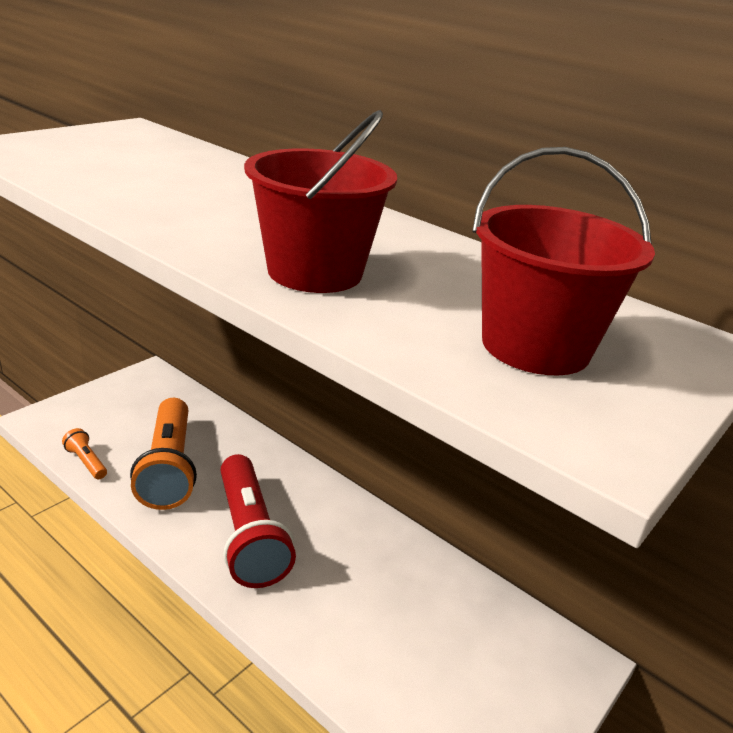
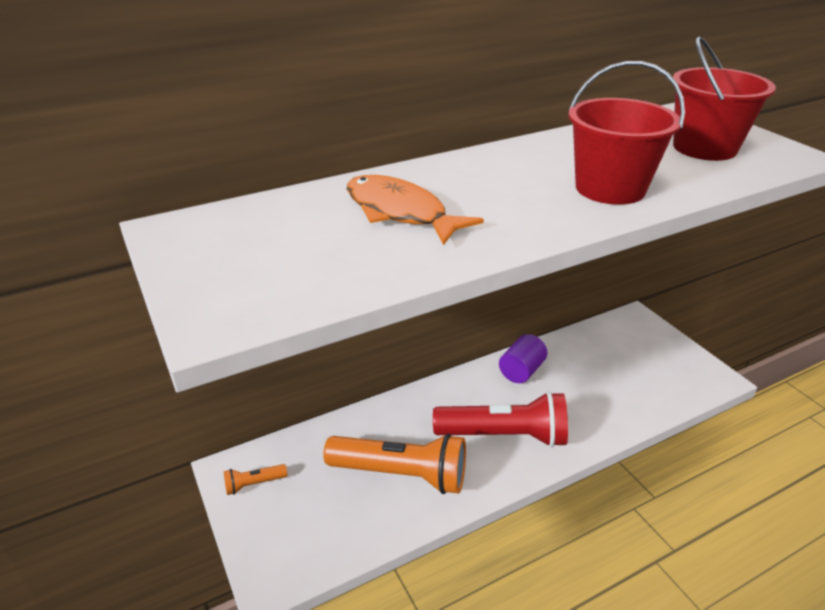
camera: 65 degrees left, 5 degrees up
orange flashlight [62,428,107,479] -> orange flashlight moved to [224,464,287,495]
none -> orange fish [347,175,484,245]
none -> purple cylinder [499,334,547,383]

